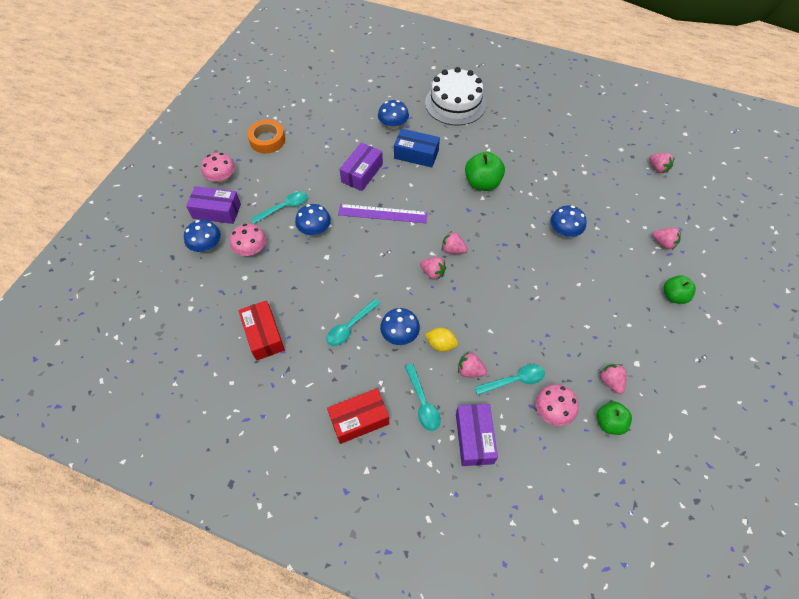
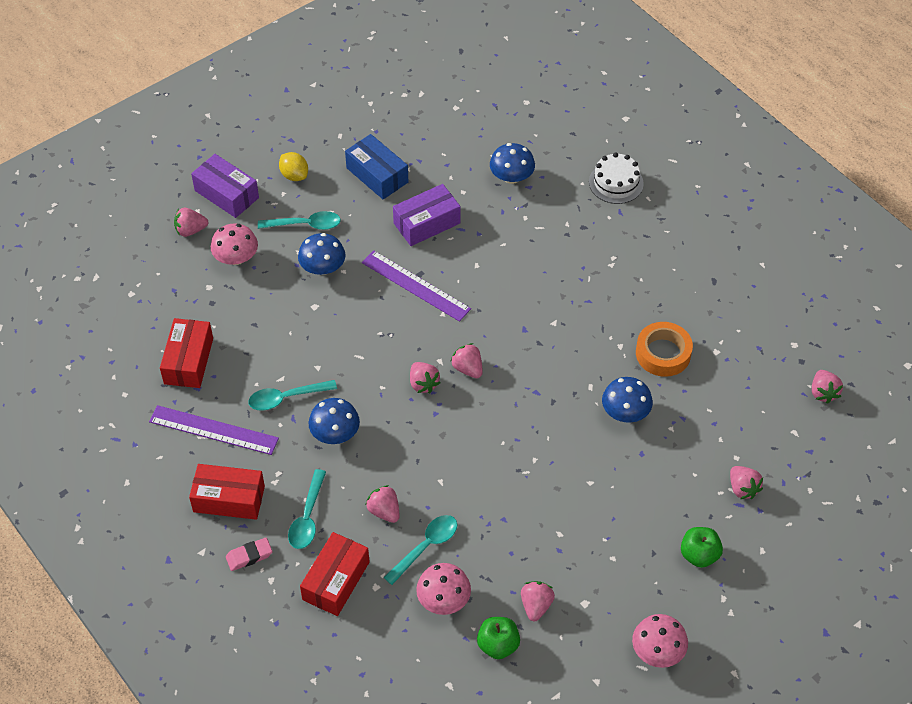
camera: 30 degrees right, 5 degrees down
blue mushroom [184,220,221,252] -> pink strawberry [174,208,208,237]
pink mushroom [201,153,235,183] -> pink mushroom moved to [632,614,688,668]
orange tape [247,120,285,153] -> orange tape moved to [636,322,693,377]
blue box [394,128,440,167] -> blue box moved to [345,134,408,199]
white cake [425,67,486,126] -> white cake [589,152,644,204], size x0.59
yellow lemon [425,328,458,352] -> yellow lemon moved to [279,152,308,181]
purple box [456,404,498,466] -> red box [300,532,370,616]
green apple [465,152,505,191] -> none
turquoise spoon [475,364,545,395] -> turquoise spoon turned 60 degrees counterclockwise [383,515,457,585]
none -> purple ruler [149,405,279,455]
none -> pink eraser [226,538,272,571]

